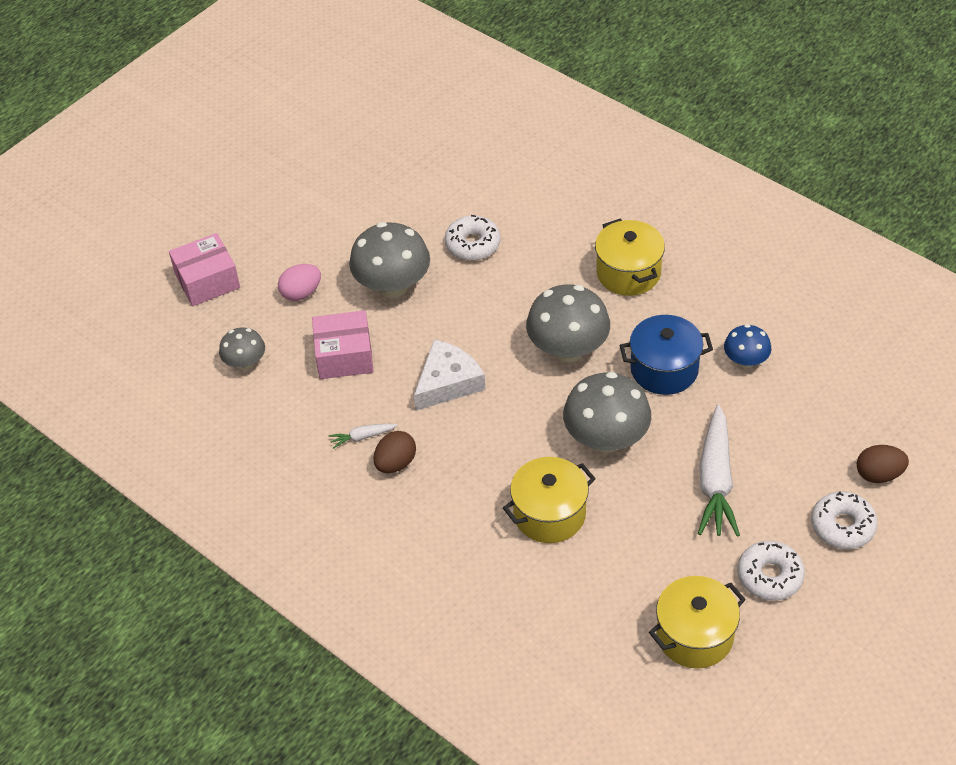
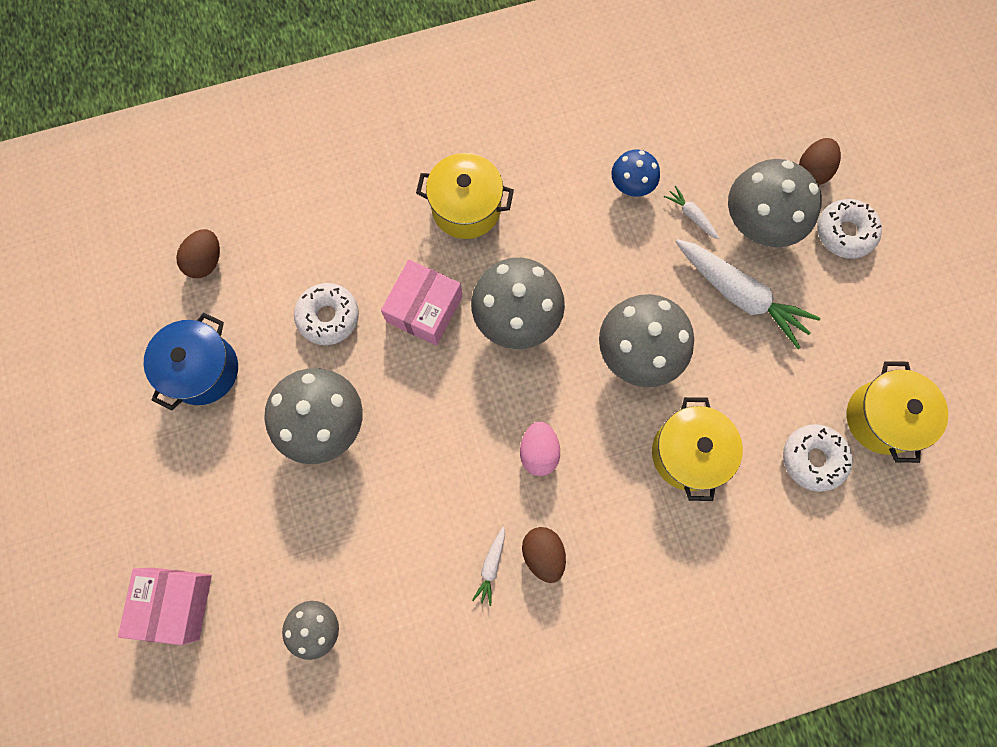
camera: 60 degrees left, 25 degrees up
pink egg [278,264,321,301] -> pink egg moved to [520,421,560,476]
pink box [312,310,374,379] -> pink box moved to [381,260,462,346]
white cheese [414,339,486,411] -> none
blue pot [620,315,713,395] -> blue pot moved to [144,313,238,411]
white donut [737,541,805,601] -> white donut moved to [783,424,852,492]
none -> brown egg [176,229,220,278]
none -> white carrot [664,186,719,239]
none -> grey mushroom [728,159,822,247]

